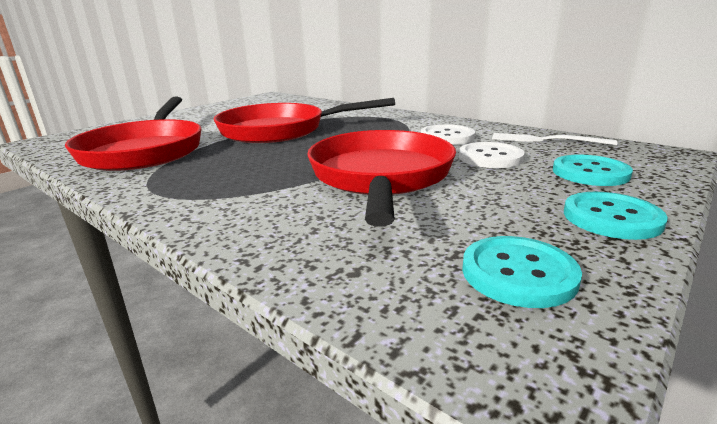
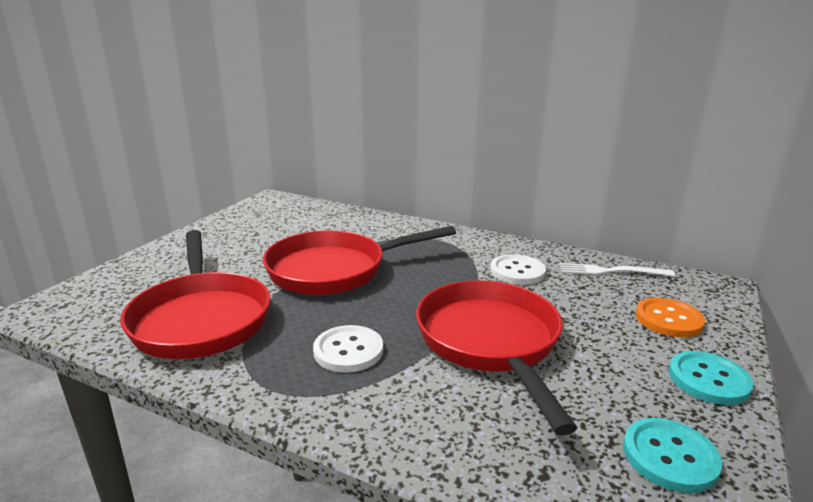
camera: 15 degrees left, 0 degrees up
white button [459,142,524,168] -> white button moved to [313,325,383,373]
turquoise button [553,155,633,186] -> orange button [635,298,705,338]

